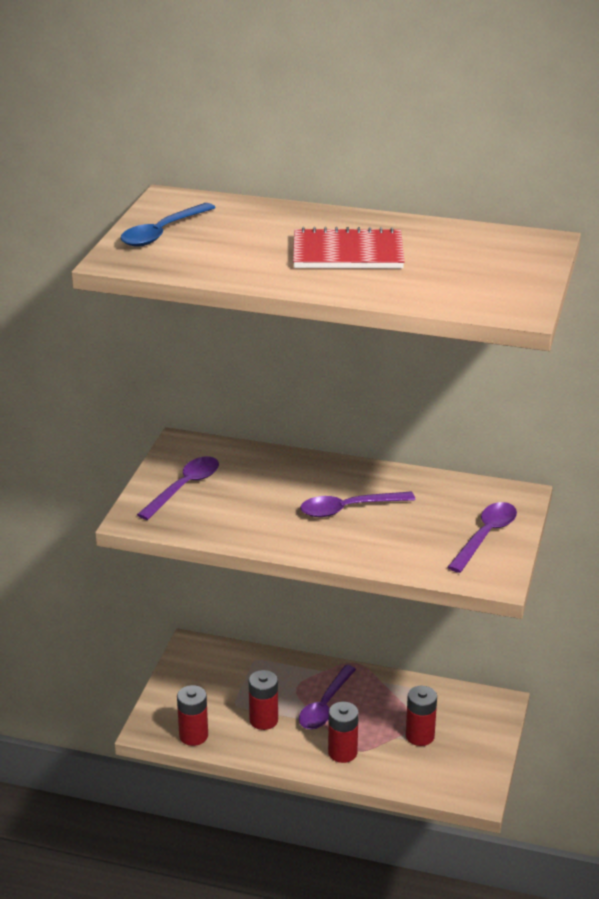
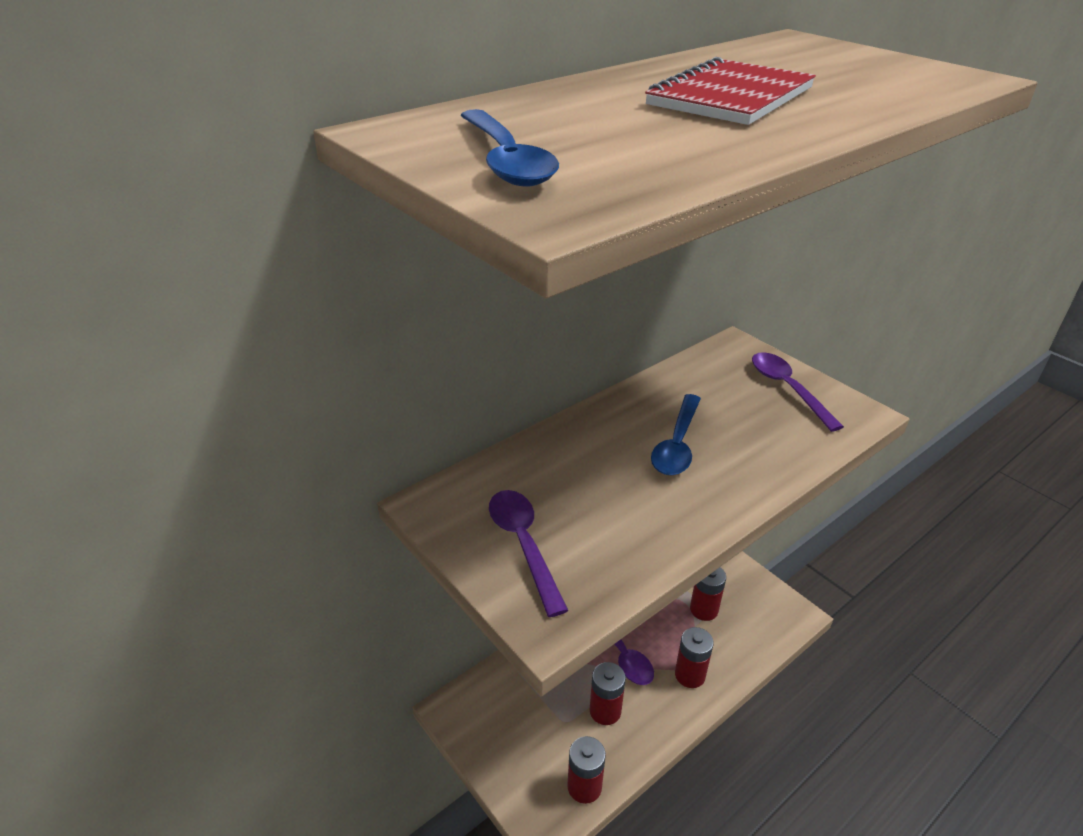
camera: 55 degrees left, 5 degrees up
purple spoon [300,492,416,517] -> blue spoon [651,394,701,475]

